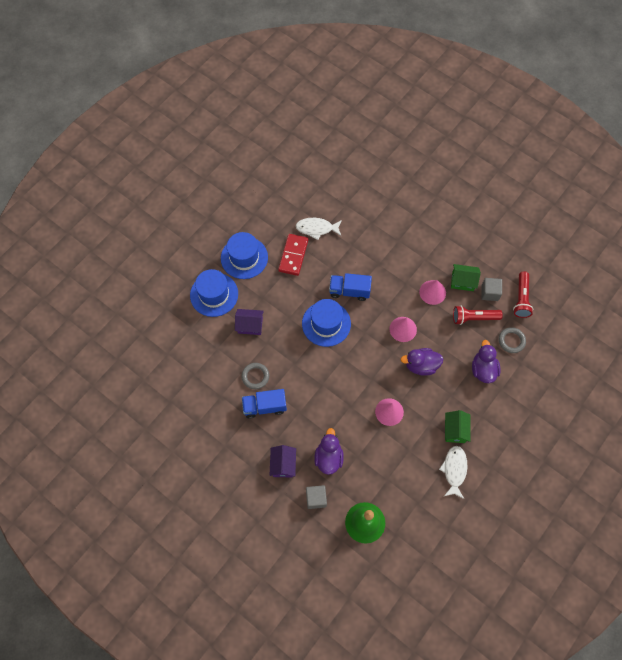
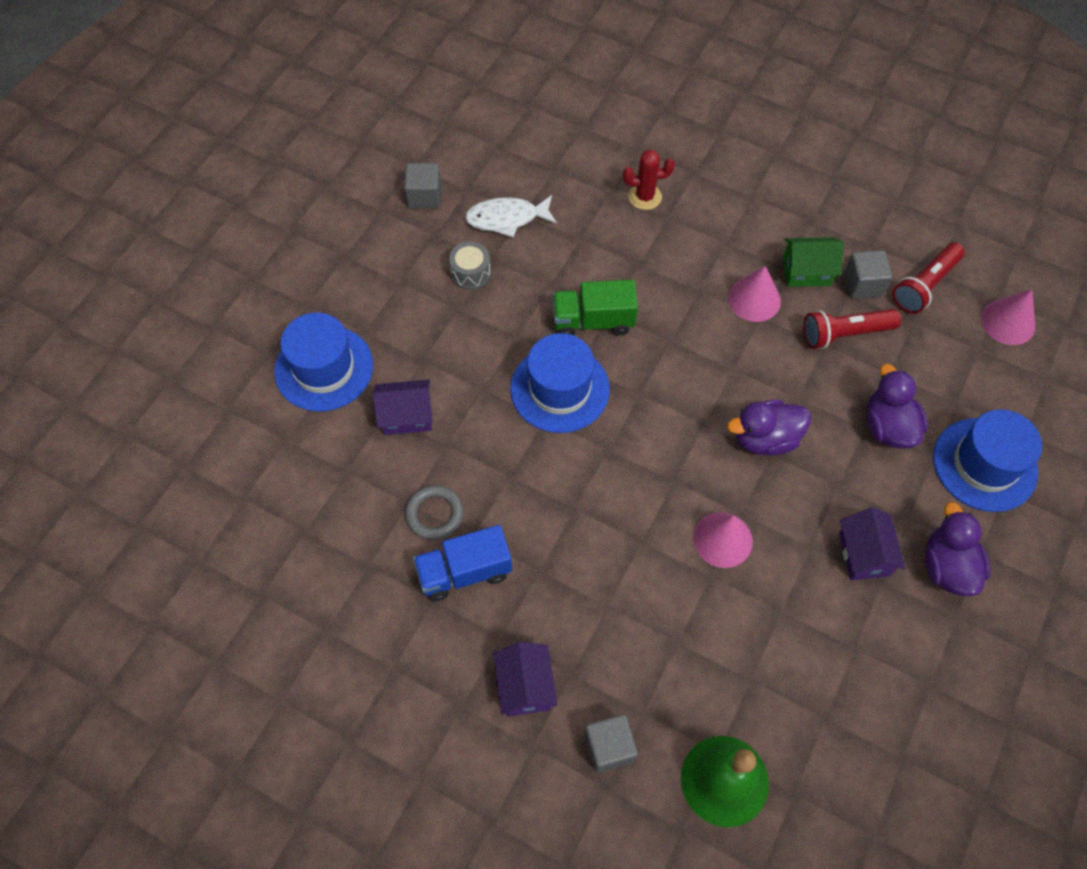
camera: 10 degrees left, 5 degrees down
blue hat [221,232,268,279] -> blue hat moved to [933,409,1042,512]
red domino [278,234,308,276] -> grey drum [449,241,491,290]
purple duck [314,428,344,475] -> purple duck moved to [925,502,991,596]
blue truck [329,273,372,301] -> green truck [553,280,638,336]
pink cone [390,317,417,342] -> pink cone moved to [981,289,1035,345]
white fish [439,446,467,499] -> none
green house [445,410,471,443] -> purple house [839,507,906,580]
grey ring [499,327,526,353] -> none
red flashlight [513,271,533,318] -> red flashlight turned 45 degrees clockwise [893,242,965,314]
none -> grey cube [404,163,441,209]
none -> red cactus [623,150,675,210]

